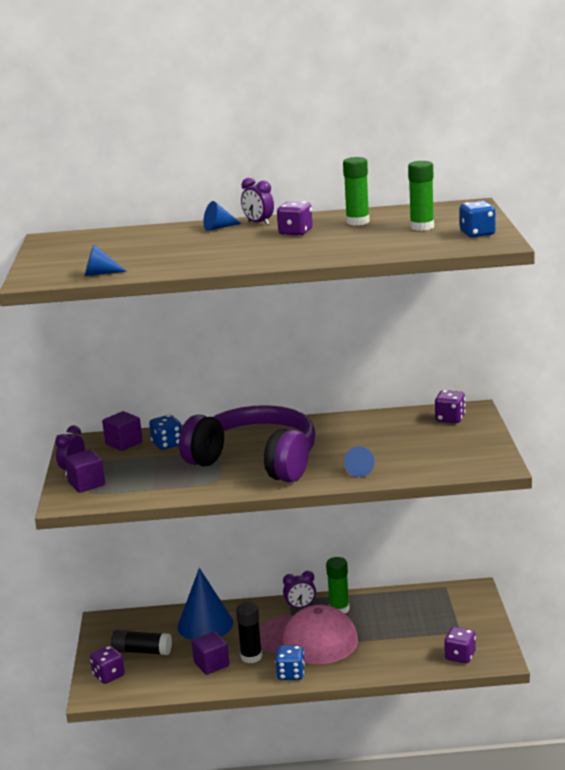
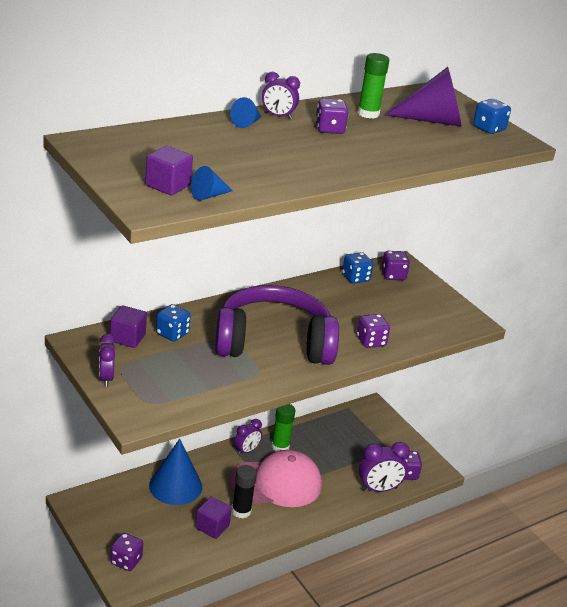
camera: 35 degrees left, 10 degrees up
purple cube [65,450,105,493] -> purple cube moved to [145,146,193,195]
black glue stick [111,630,172,655] -> none
blue dice [275,645,305,680] -> blue dice moved to [342,252,373,284]
blue cone [344,446,375,477] -> purple dice [357,314,390,348]
green glue stick [408,161,434,231] -> purple cone [385,67,462,127]
none -> purple clock [359,442,410,492]

